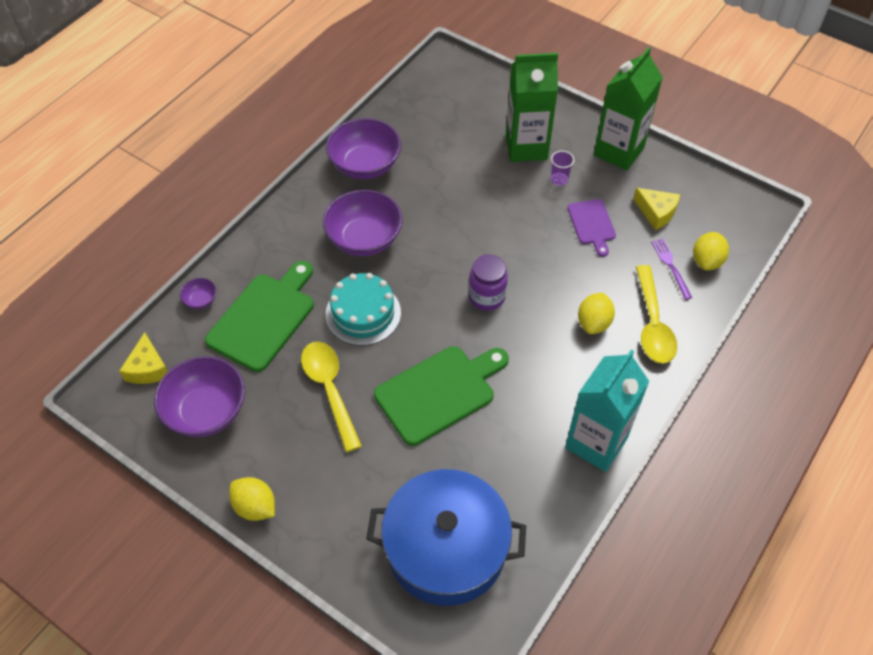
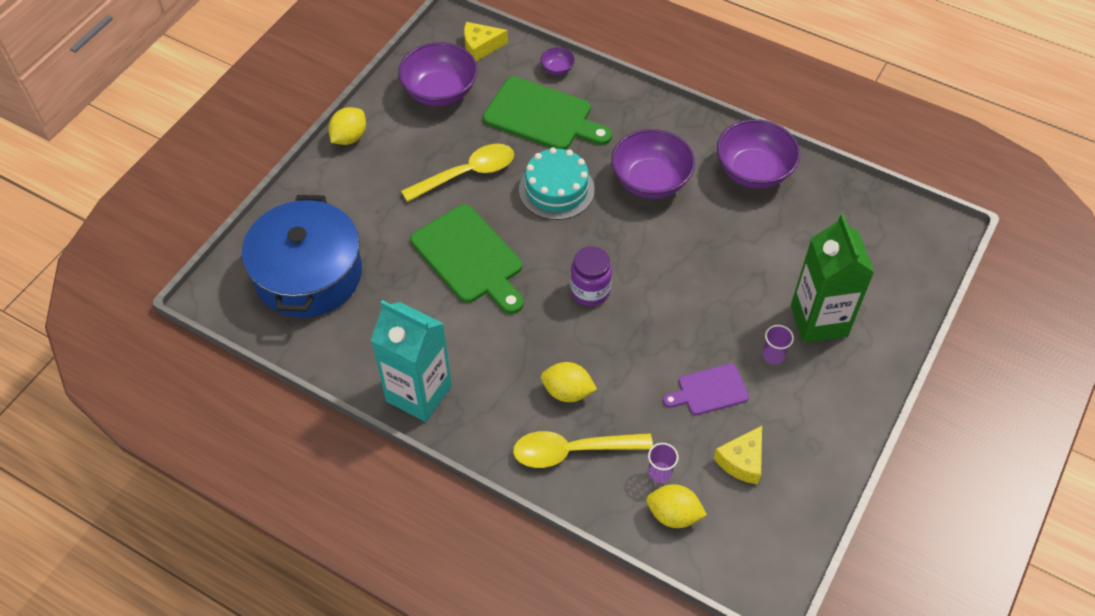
camera: 85 degrees right, 0 degrees up
green carton [594,47,663,171] -> none
purple fork [651,239,692,300] -> purple cup [648,443,679,483]

